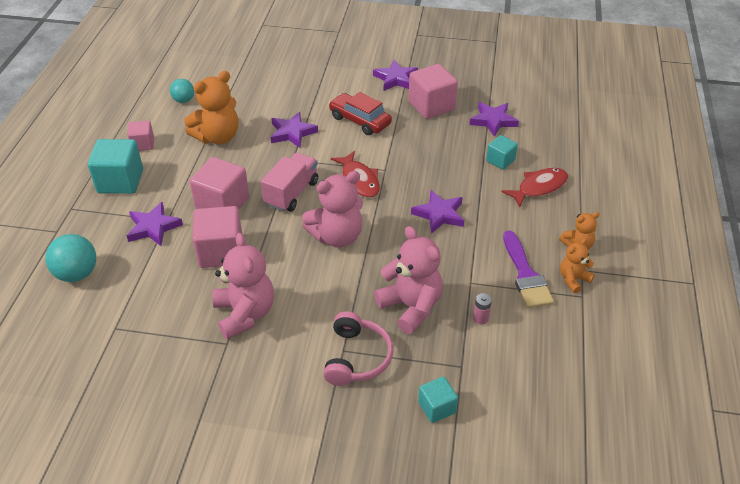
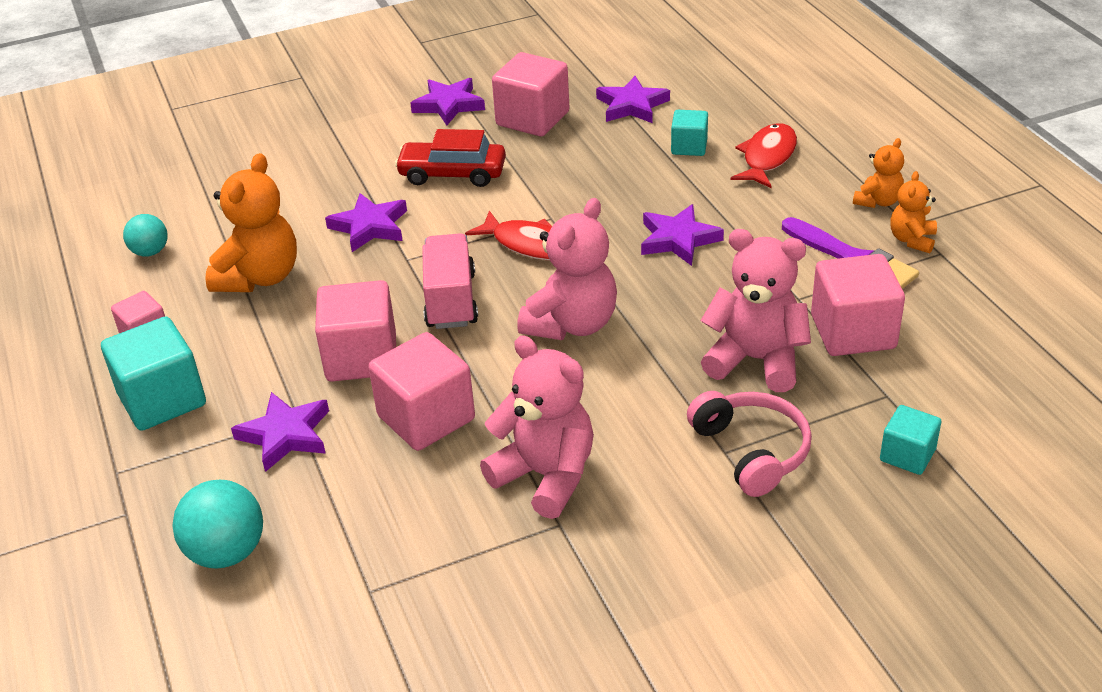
camera: 30 degrees left, 5 degrees down
pink battery [473,293,492,325] -> pink cube [811,254,905,356]

